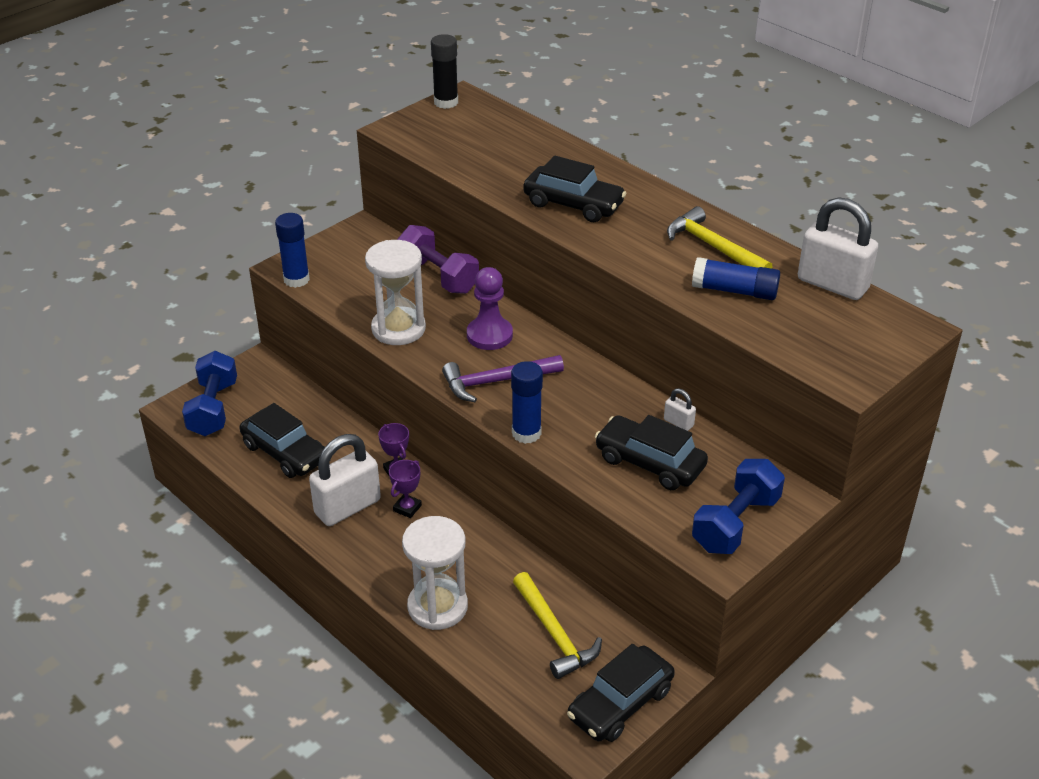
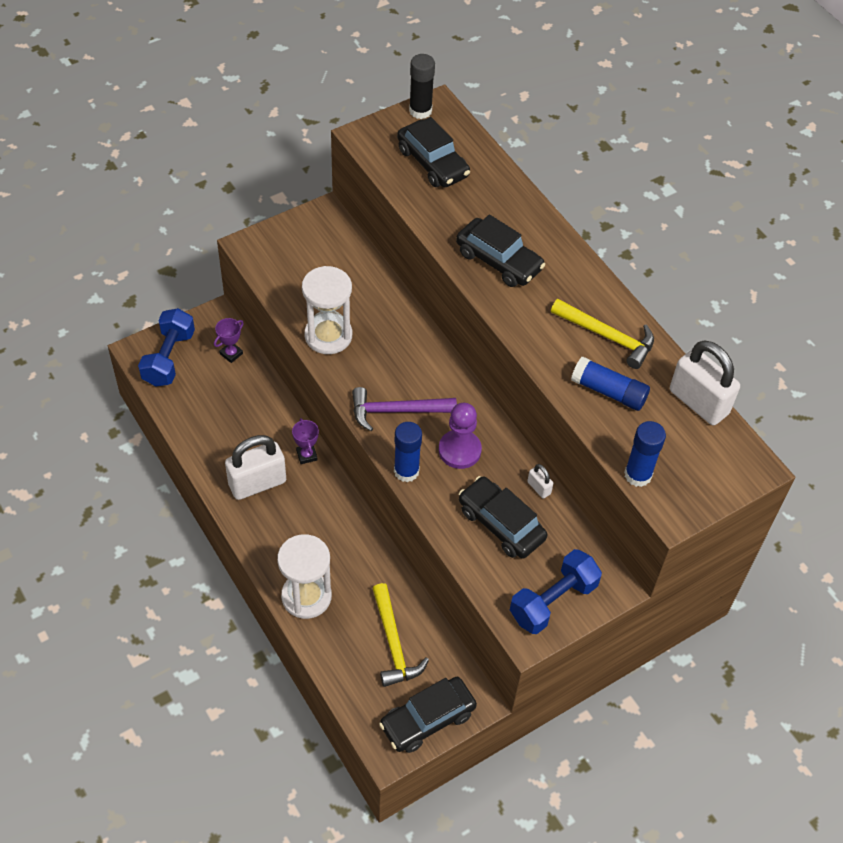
camera: 10 degrees right, 15 degrees up
black car [240,403,325,478] -> black car moved to [397,117,470,187]
blue glue stick [275,213,310,288] -> blue glue stick moved to [624,421,666,487]
purple trophy [389,460,422,518] -> purple trophy moved to [214,318,244,363]
purple dumbbell [397,225,479,294] -> none
purple pawn [467,267,513,350] -> purple pawn moved to [439,403,482,469]
yellow hammer [667,206,773,269] -> yellow hammer turned 150 degrees clockwise [551,299,654,369]

